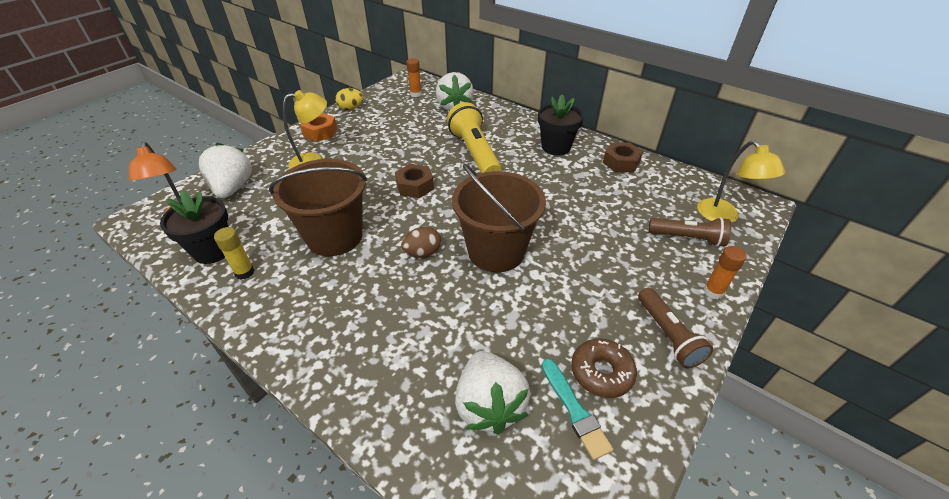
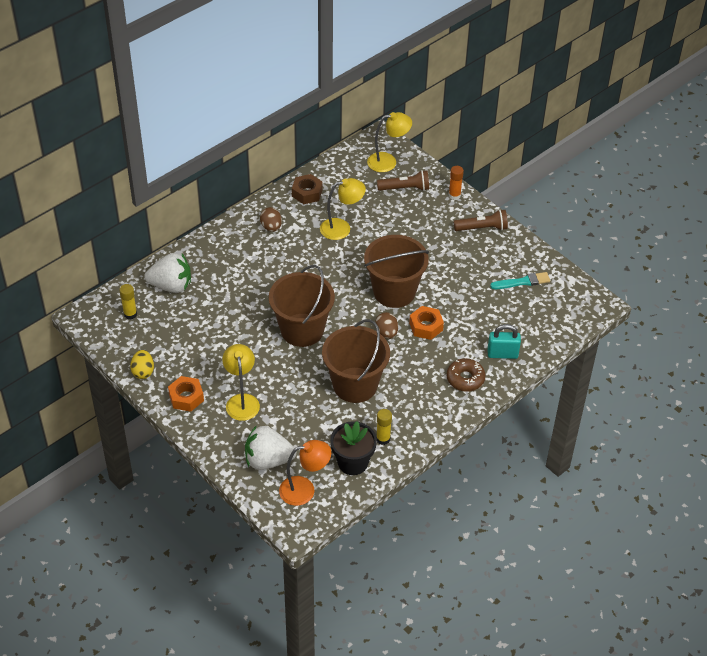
camera: 80 degrees left, 5 degrees up
brown nut [395,164,434,198] -> brown bucket [269,265,335,347]
orange glue stick [406,58,422,97] -> yellow glue stick [119,284,137,320]
yellow flashlight [447,102,502,173] -> none
white strawberry [455,351,530,434] -> none
black flower pot [538,94,584,156] -> brown egg [260,207,282,232]
brown donut [571,338,637,398] -> brown donut moved to [446,358,486,392]
brown flashlight [648,217,731,247] -> brown flashlight turned 60 degrees clockwise [377,170,429,191]
none -> yellow lamp [320,178,366,240]
none -> orange nut [409,306,444,340]
none -> turquoise padlock [487,324,521,359]

